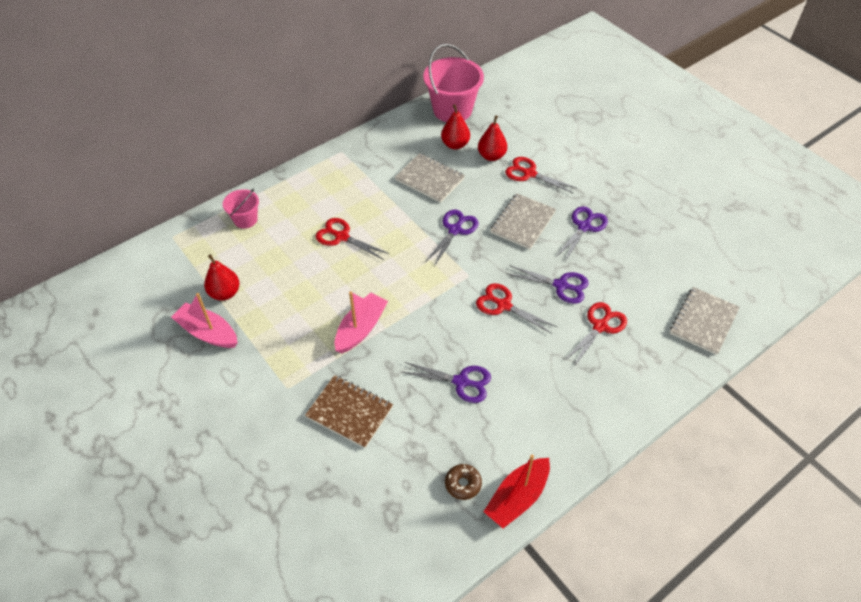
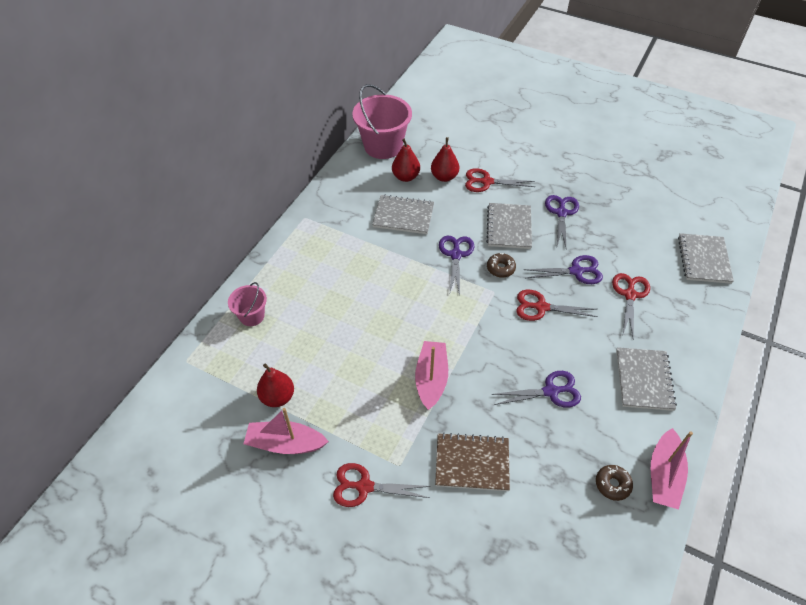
camera: 25 degrees left, 0 degrees up
red scissors [316,218,390,260] -> red scissors moved to [333,463,431,507]
red boat [483,454,550,528] -> pink boat [651,428,693,509]
none -> brown donut [487,253,516,278]
none -> grey notebook [616,347,677,411]

